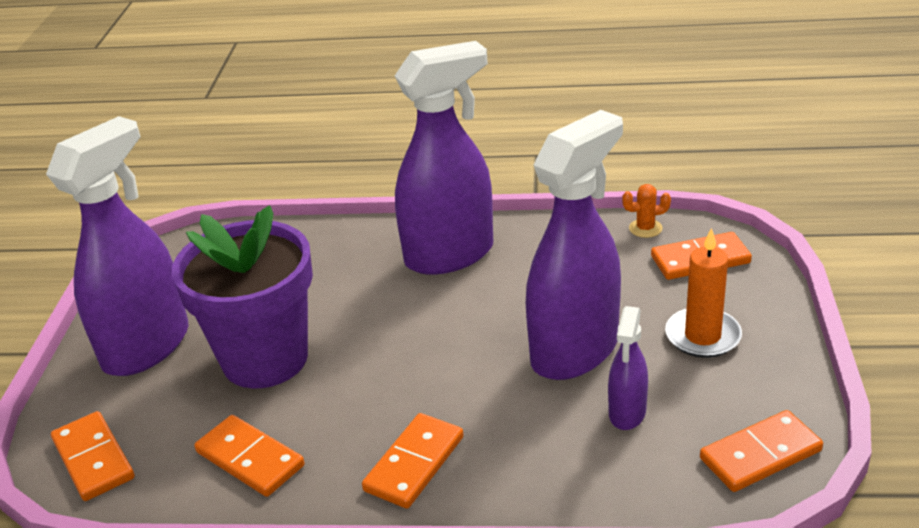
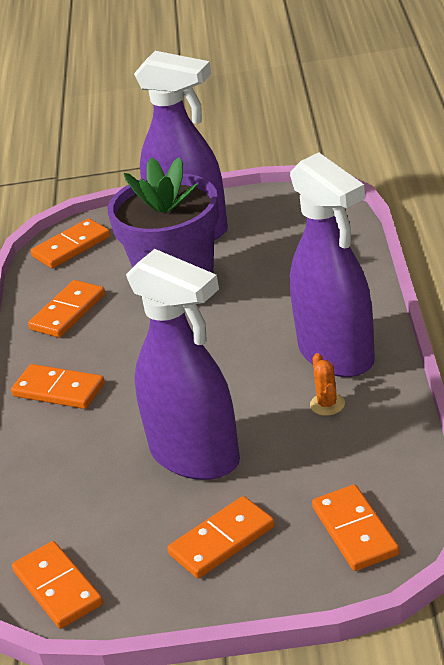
camera: 85 degrees right, 0 degrees up
purple spray bottle [608,306,648,430] -> none
orange cactus [622,184,671,238] -> orange cactus moved to [310,353,345,416]
orange candle [665,228,742,358] -> orange domino [167,496,275,578]

